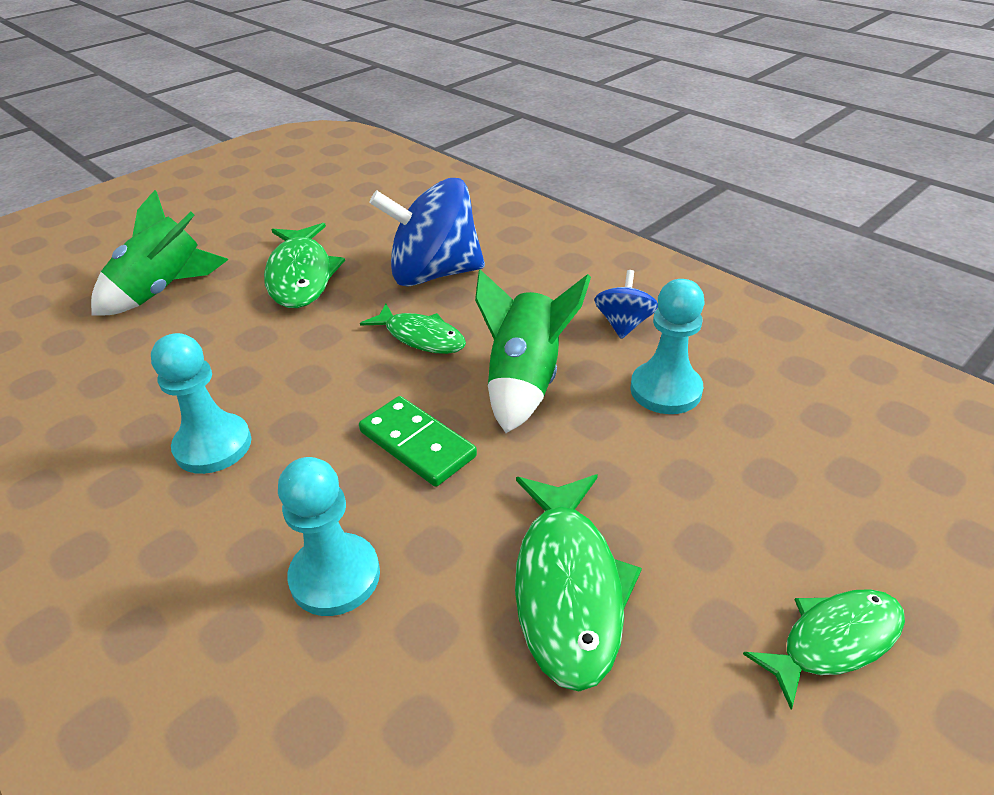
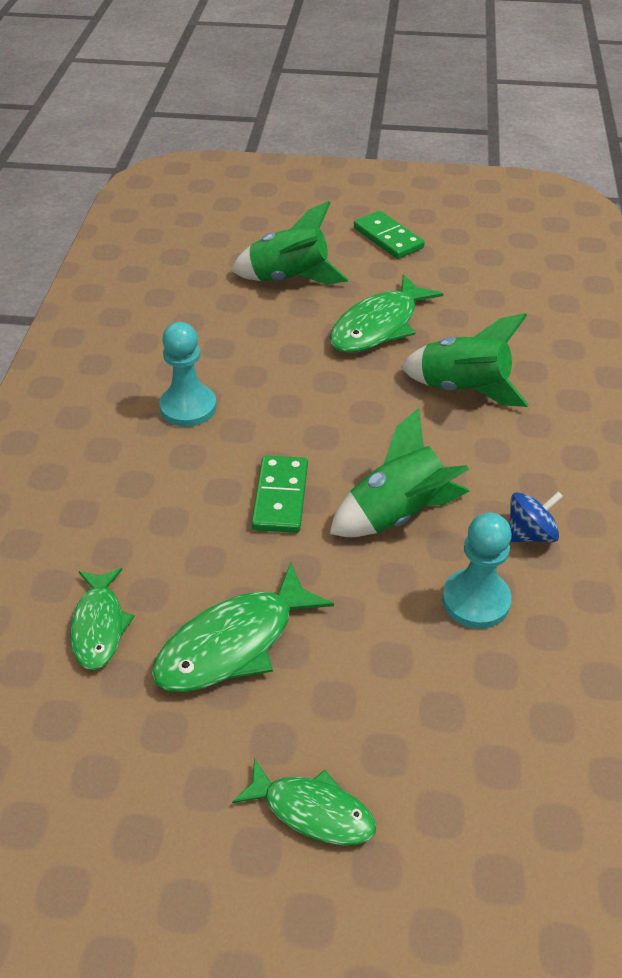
camera: 50 degrees right, 5 degrees up
turquoise pawn [278,457,380,616] -> none
green fish [360,304,466,354] -> green fish moved to [70,568,135,670]
blue spinning top [369,178,485,287] -> green rocket [401,313,529,407]
none -> green domino [354,211,425,259]

